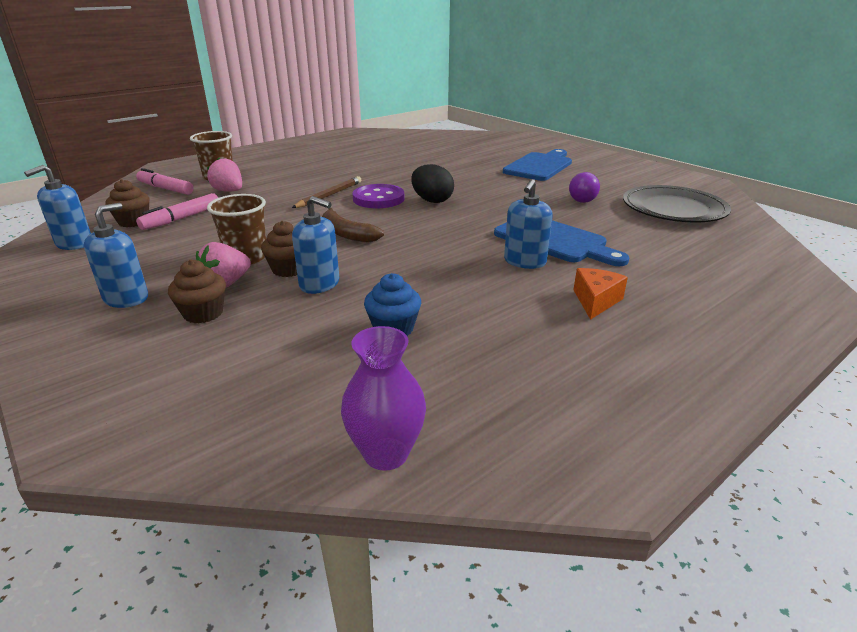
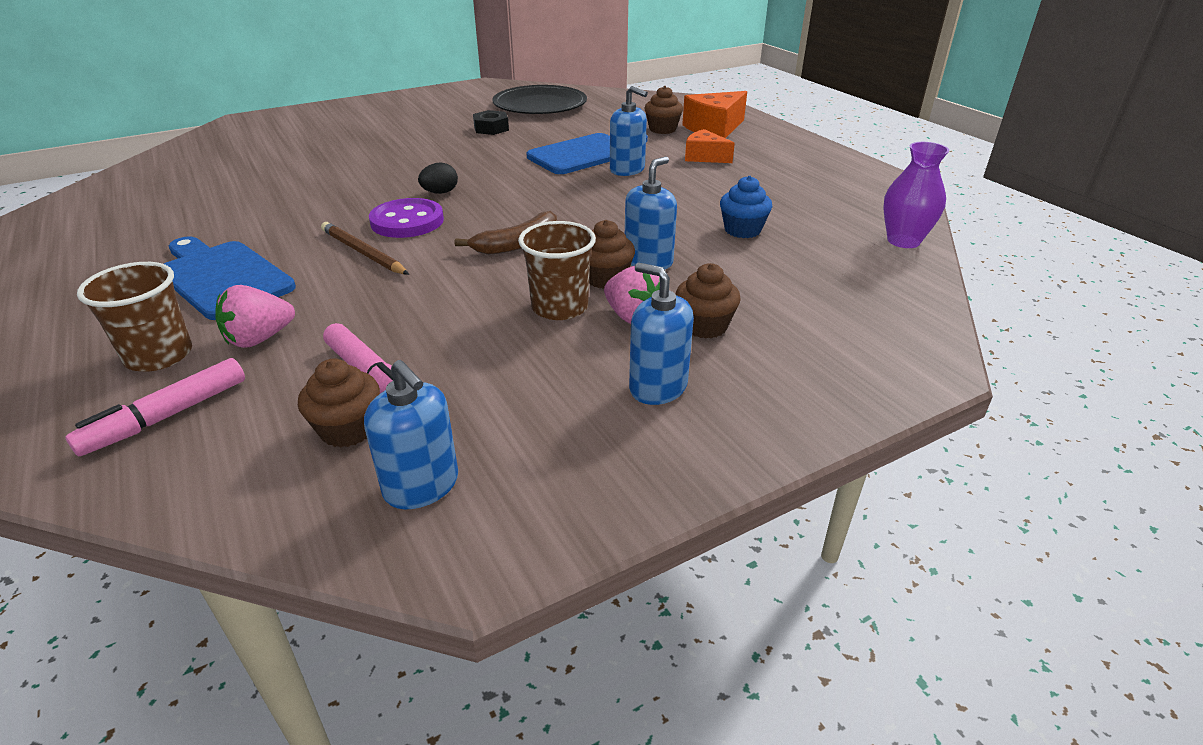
camera: 80 degrees left, 5 degrees up
black egg [411,164,454,203] -> black egg [418,162,458,194], size x0.65
blue cutting board [503,149,572,181] -> blue cutting board moved to [164,236,296,320]
purple light bulb [569,172,600,203] -> black nut [473,110,509,135]
none -> brown cupcake [644,86,683,134]
none -> orange cheese [682,91,747,138]

